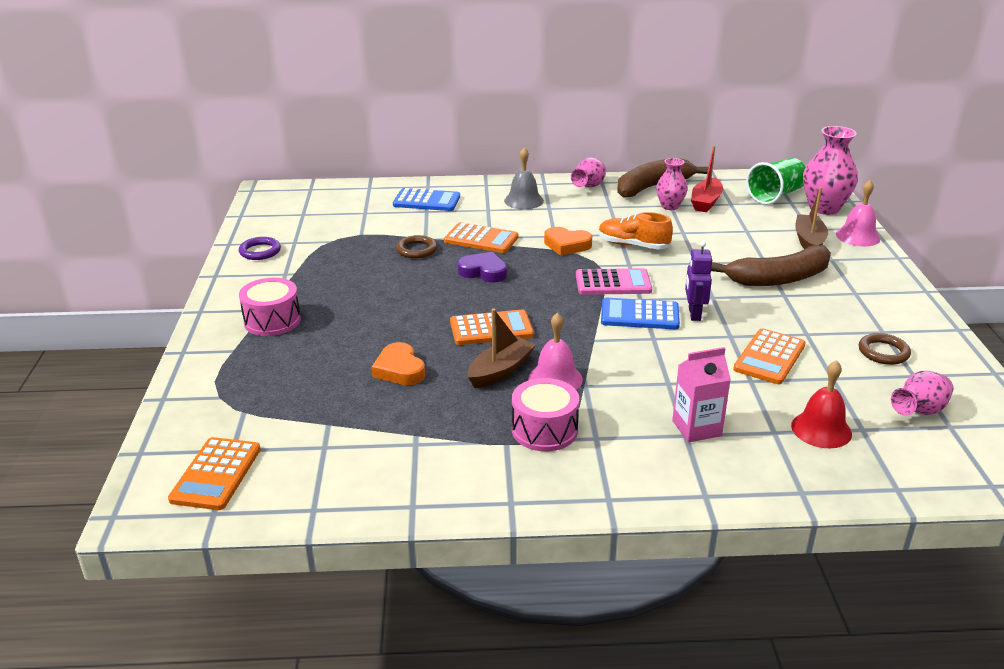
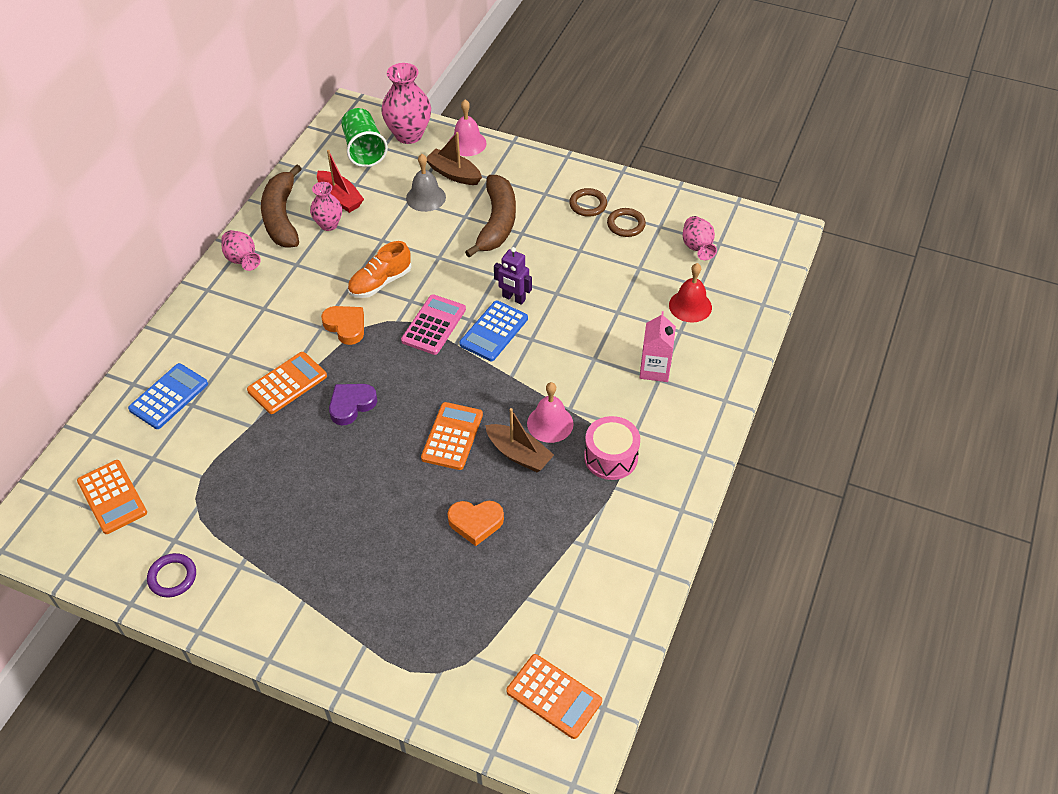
camera: 65 degrees left, 20 degrees up
pink drum [239,278,301,336] -> none
brown ring [396,235,437,259] -> brown ring moved to [569,188,607,217]
brown boat [468,309,536,388] -> brown boat turned 150 degrees clockwise [485,408,554,472]
grey bell [504,147,544,209] -> grey bell moved to [406,154,446,212]
orange heart [544,227,592,256] -> orange heart turned 90 degrees counterclockwise [321,306,364,345]
orange calculator [733,328,806,384] -> orange calculator moved to [77,460,147,534]

